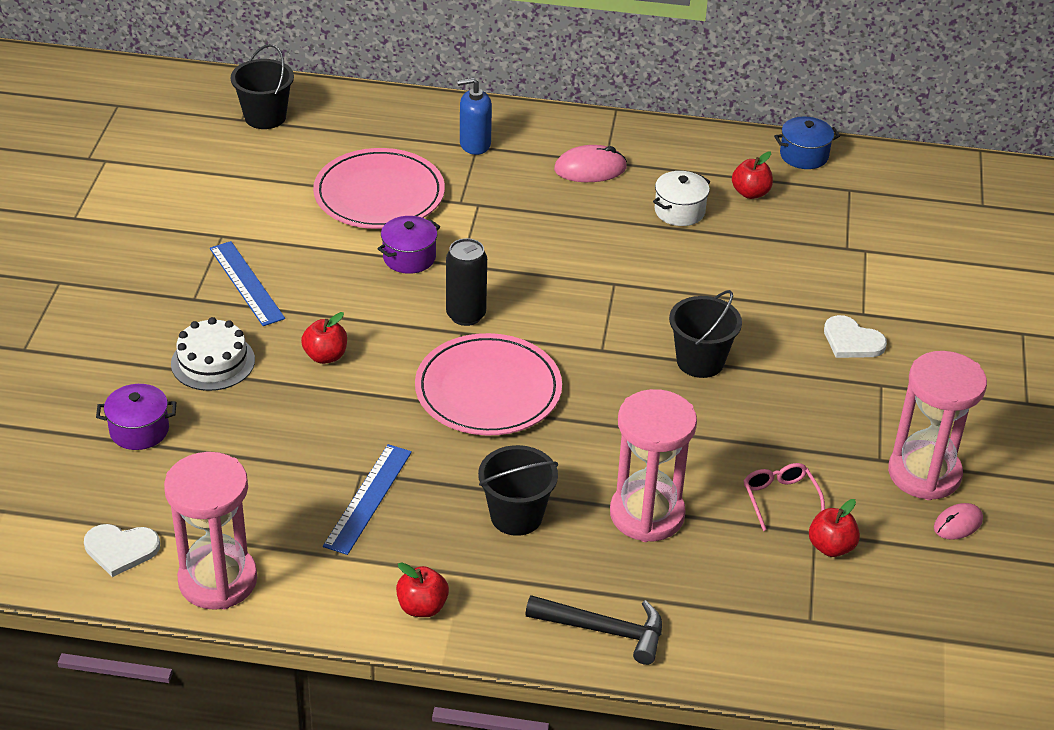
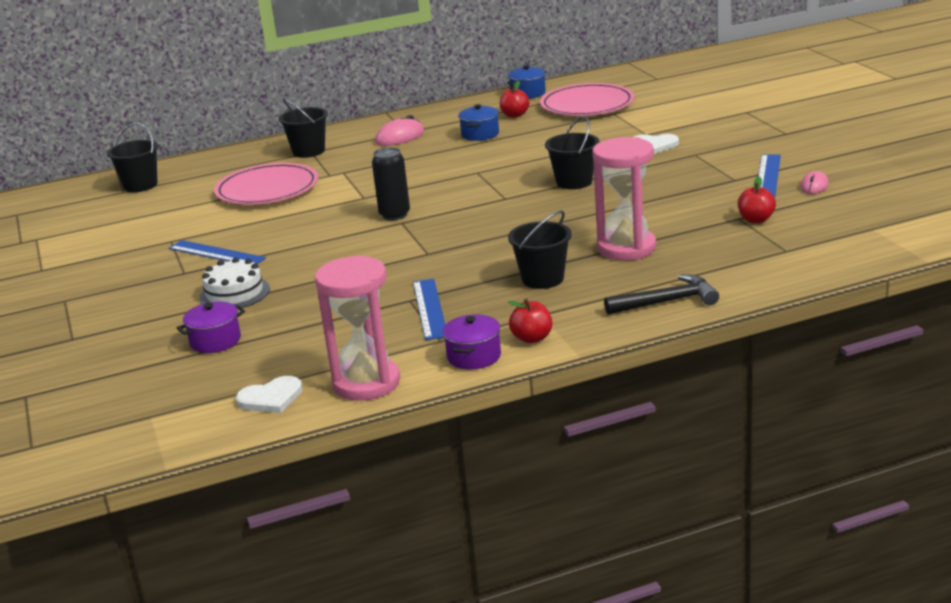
camera: 25 degrees left, 15 degrees down
red apple [301,312,347,364] -> none
purple pot [378,216,440,274] -> purple pot moved to [443,314,501,369]
pink plate [415,333,562,435] -> pink plate moved to [540,83,634,116]
blue soap dispenser [457,78,492,155] -> black bucket [279,98,328,158]
white pot [653,171,711,226] -> blue pot [458,104,499,141]
pink glasses [743,463,825,531] -> none
pink hourglass [888,351,987,500] -> blue ruler [758,154,781,198]

